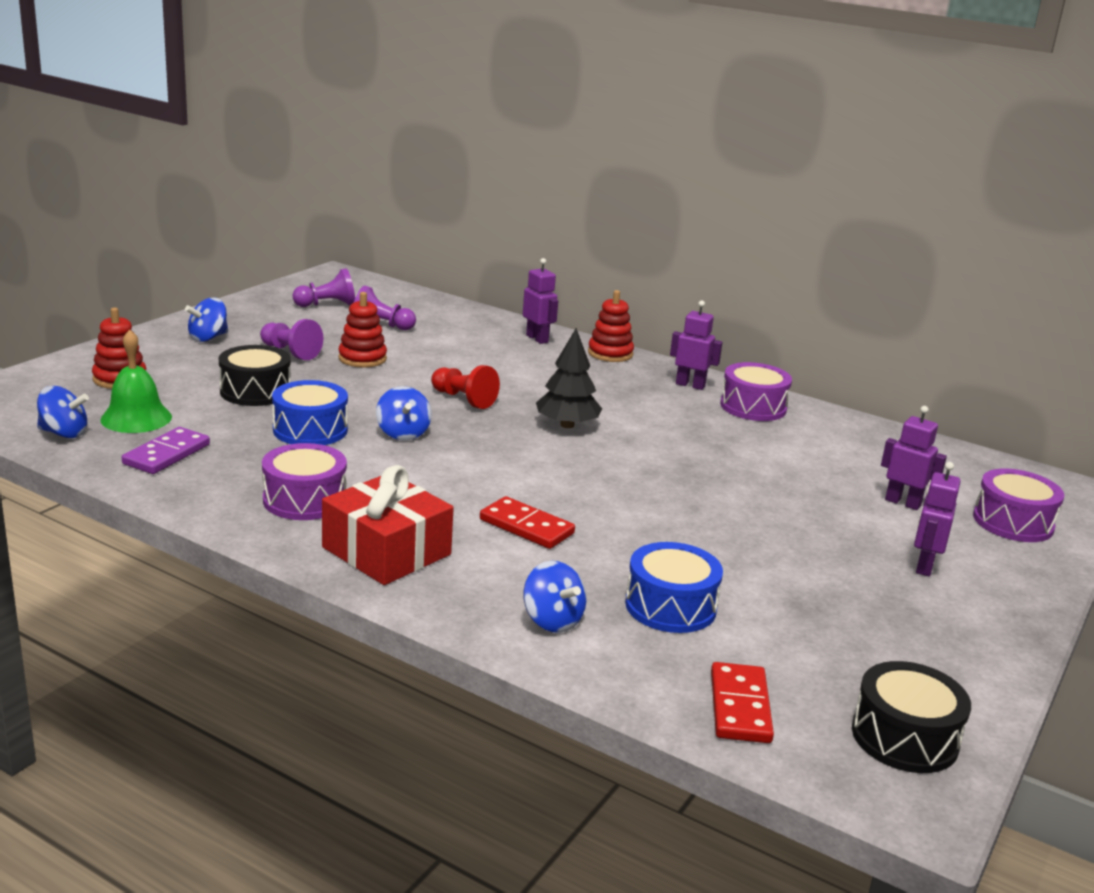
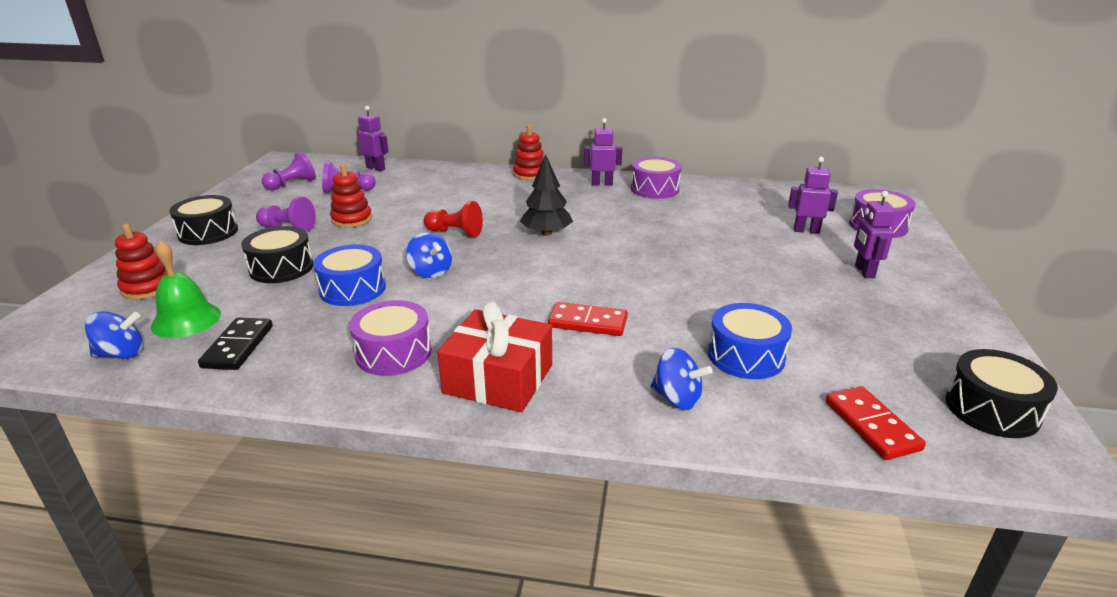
camera: 20 degrees left, 5 degrees up
purple domino [122,427,210,474] -> black domino [198,317,273,370]
blue spinning top [185,298,228,342] -> black drum [169,195,238,245]
purple robot [523,258,558,344] -> purple robot moved to [357,106,389,171]

